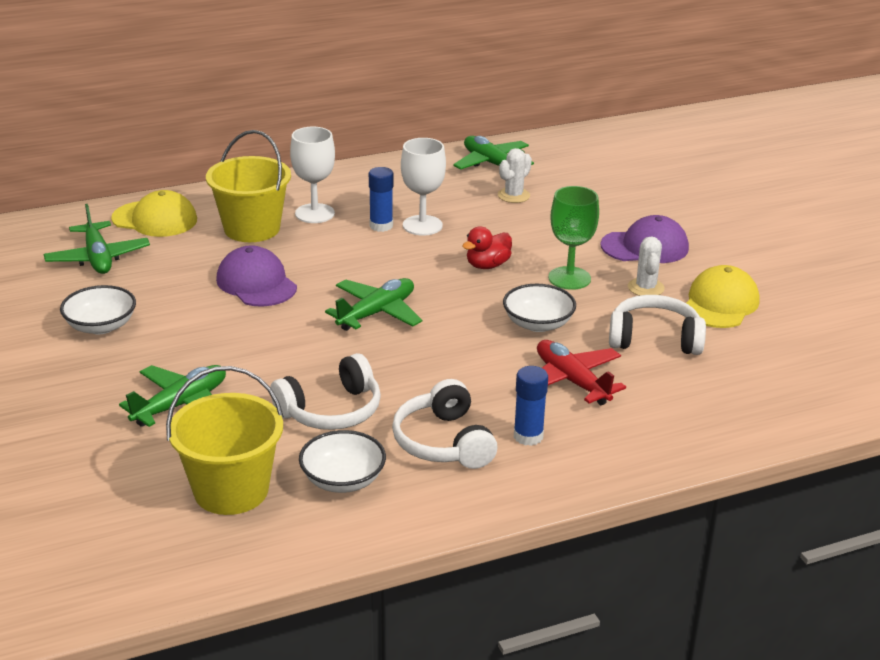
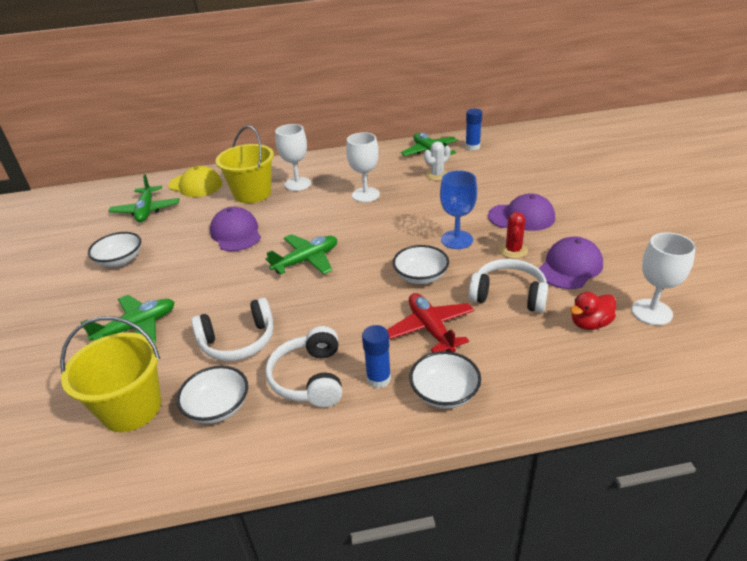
camera: 15 degrees right, 5 degrees up
blue glue stick [369,167,393,232] -> blue glue stick moved to [465,108,482,150]
red duck [463,226,512,269] -> red duck moved to [570,292,616,330]
green goblet [548,186,599,290] -> blue goblet [440,170,477,249]
white cactus [628,236,665,296] -> red cactus [499,212,528,259]
yellow cap [687,265,760,328] -> purple cap [539,237,603,289]
none -> white bowl [409,351,481,409]
none -> white goblet [631,232,696,325]

